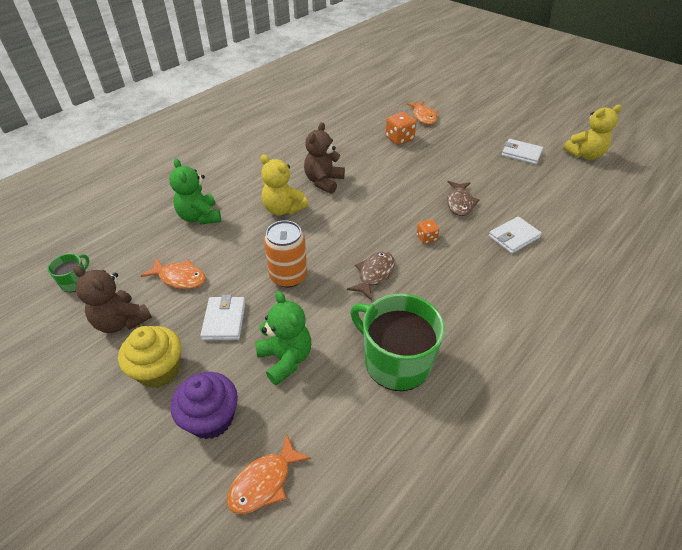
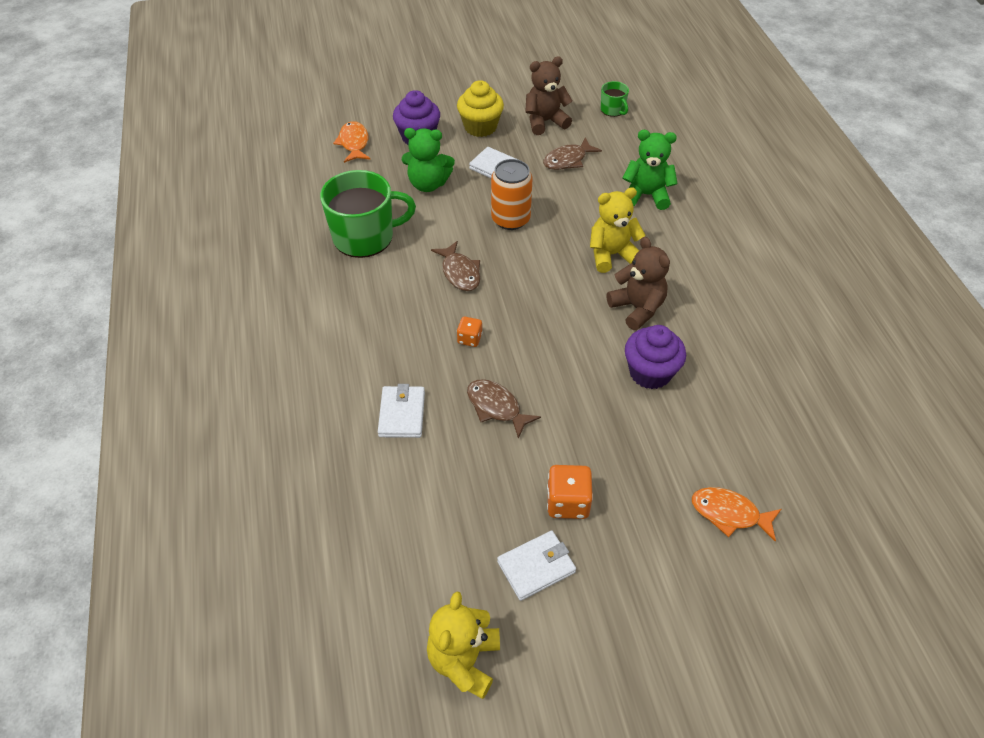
camera: 125 degrees right, 5 degrees up
orange fish [141,258,206,289] -> brown fish [543,137,602,170]
orange dice [385,112,416,145] -> orange dice moved to [547,465,593,519]
none -> purple cupcake [625,325,686,389]

